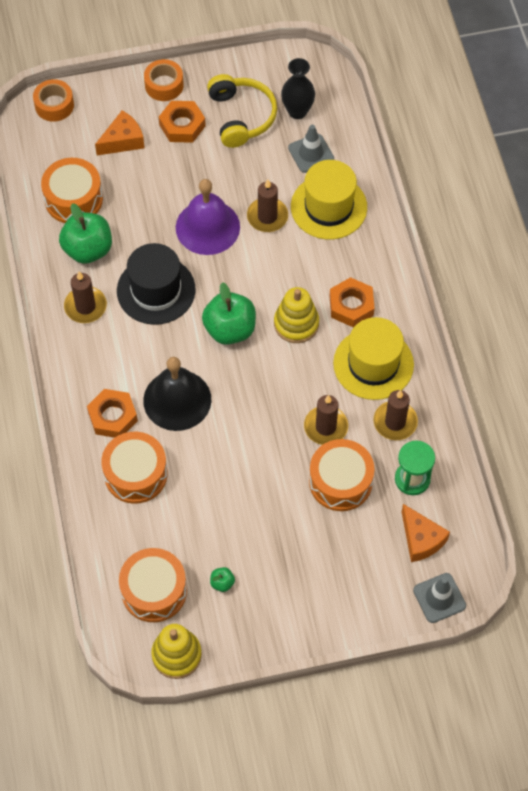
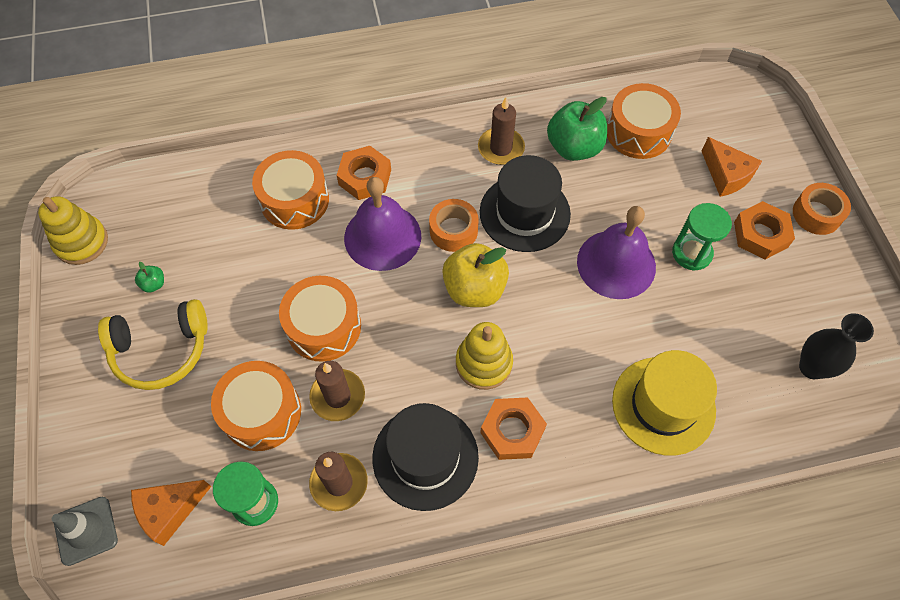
camera: 90 degrees right, 0 degrees up
orange tape [33,79,74,122] -> orange tape moved to [429,199,479,252]
orange drum [119,548,187,622] -> orange drum moved to [279,276,361,362]
black bell [143,357,212,431] -> purple bell [344,177,421,271]
green apple [202,282,256,345] -> yellow apple [442,243,509,307]
yellow headphones [207,74,277,148] -> yellow headphones moved to [98,299,208,390]
brown candle [247,179,288,232] -> none
grey traffic cone [288,125,334,173] -> none
yellow hat [333,317,414,400] -> black hat [372,403,479,511]
none -> green hourglass [672,203,732,271]

